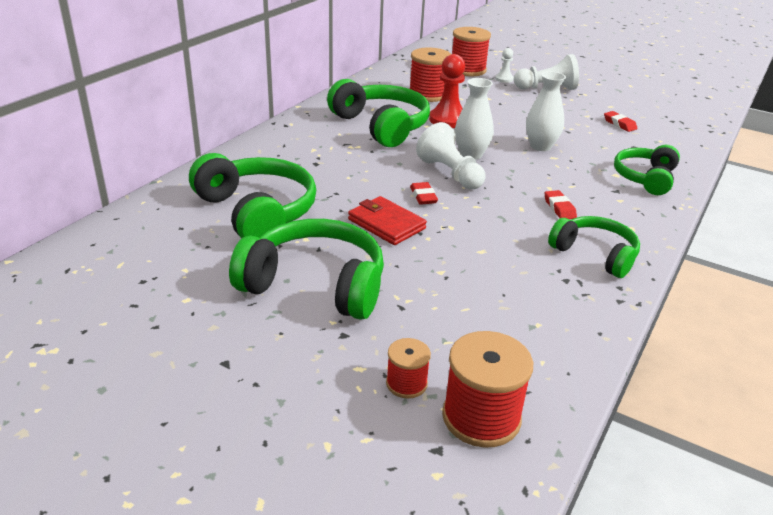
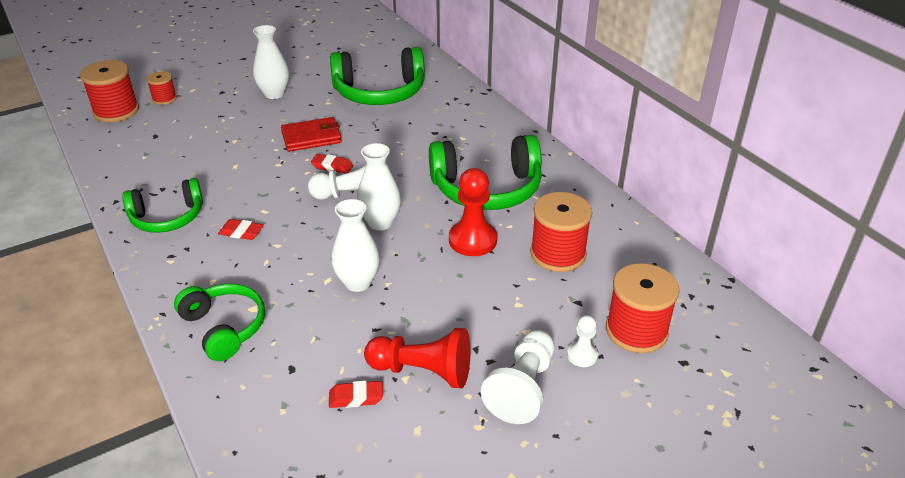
camera: 120 degrees right, 5 degrees up
green headphones [229,219,384,320] -> white vase [253,25,289,99]
none -> red pawn [364,328,471,388]

